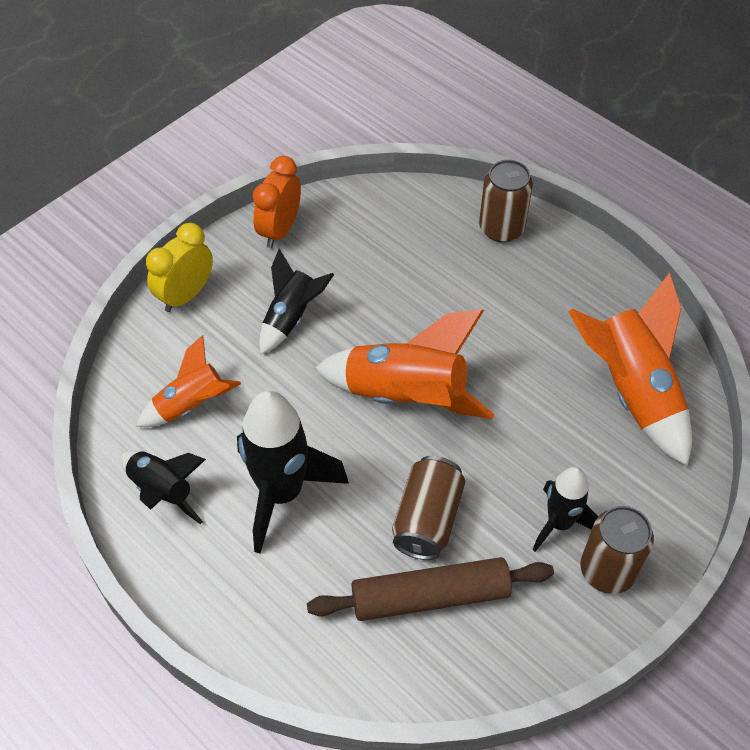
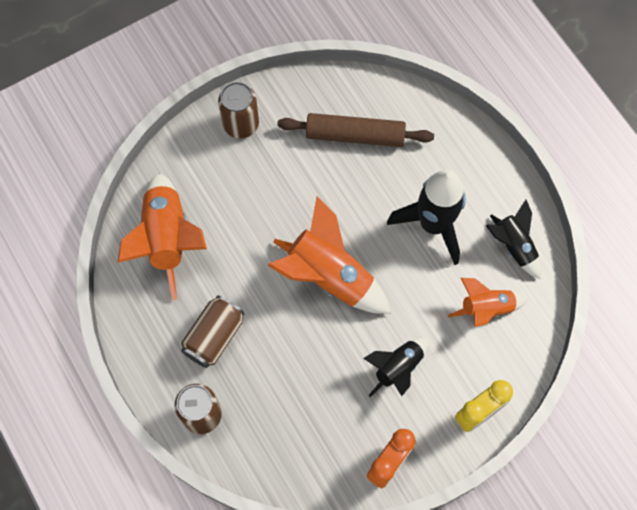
camera: 165 degrees left, 15 degrees up
brown can [392,456,465,560] -> brown can moved to [181,296,244,368]
black rocket [532,467,598,552] -> none

